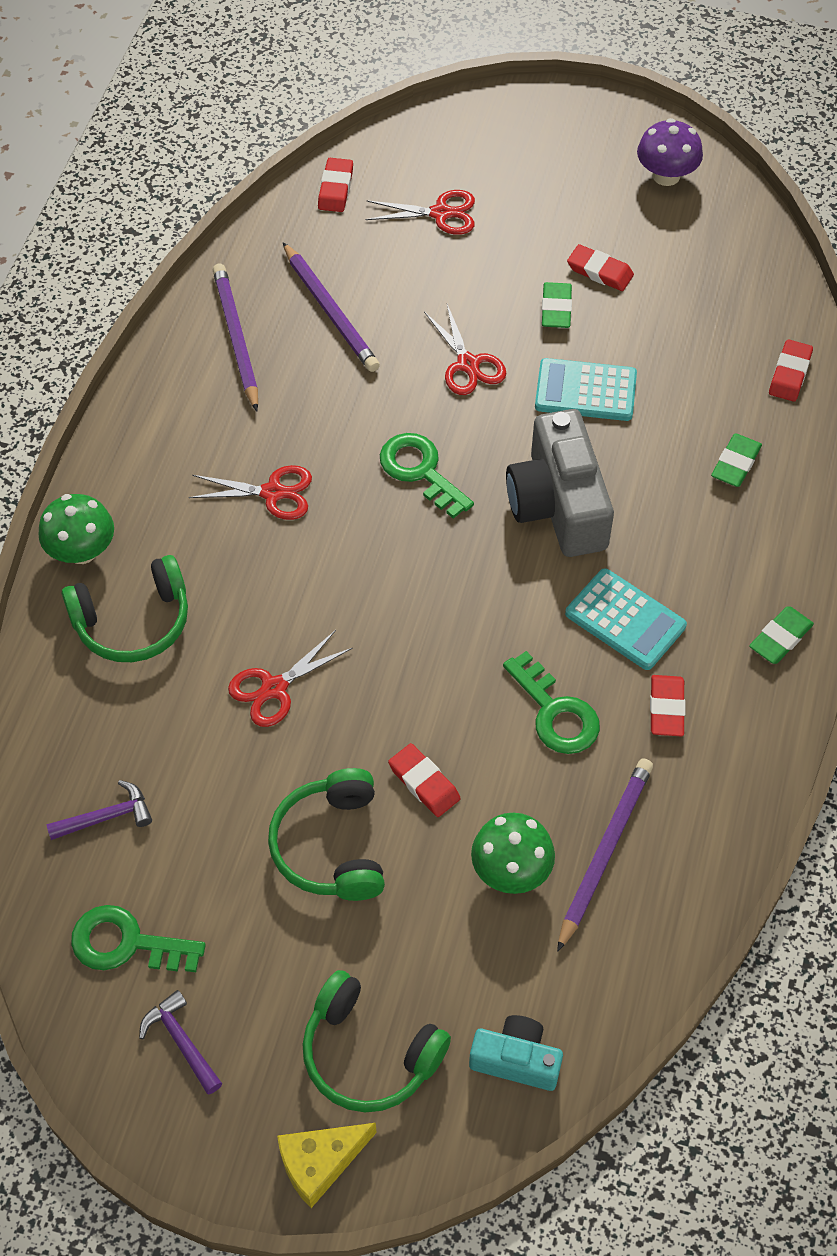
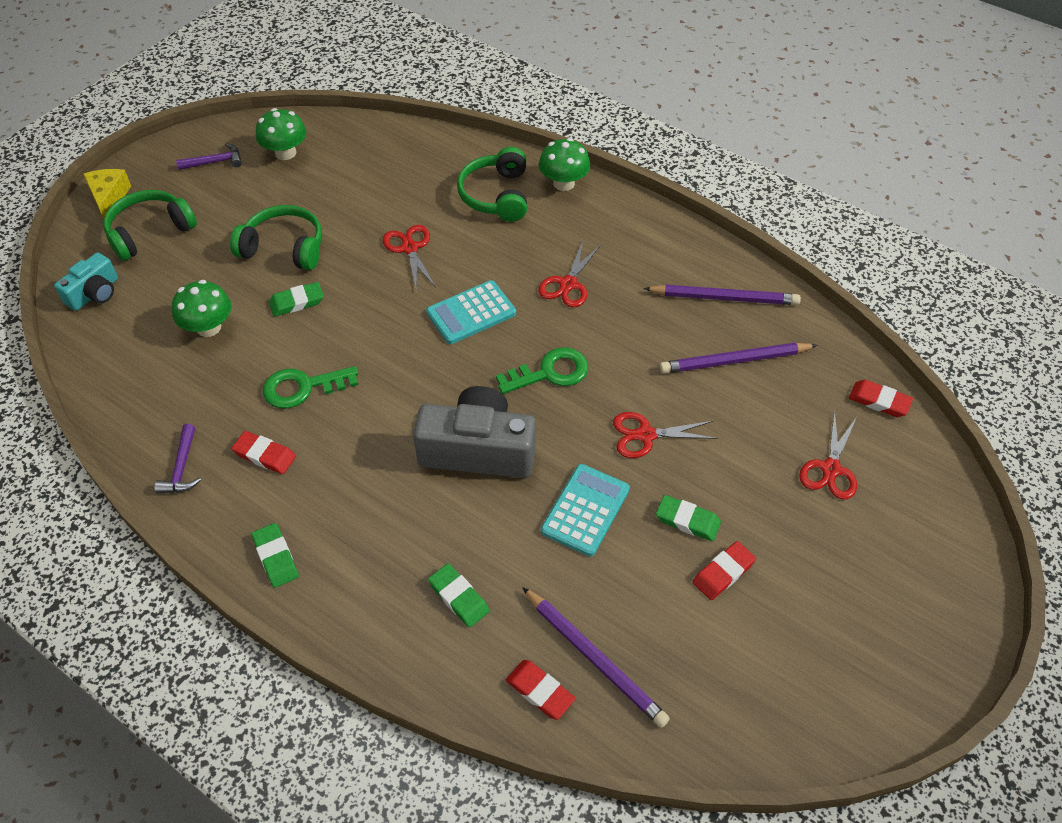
camera: 110 degrees right, 5 degrees down
purple hammer [46,780,152,840] -> purple hammer moved to [155,424,201,494]
green key [71,905,206,972] -> green mushroom [256,108,307,160]
red eraser [388,743,461,817] -> green eraser [269,282,324,317]
purple pencil [557,758,653,952] -> purple pencil moved to [522,587,670,728]
turquoise calculator [565,568,687,670] -> turquoise calculator moved to [426,280,516,344]
purple mushroom [637,118,703,186] -> none

